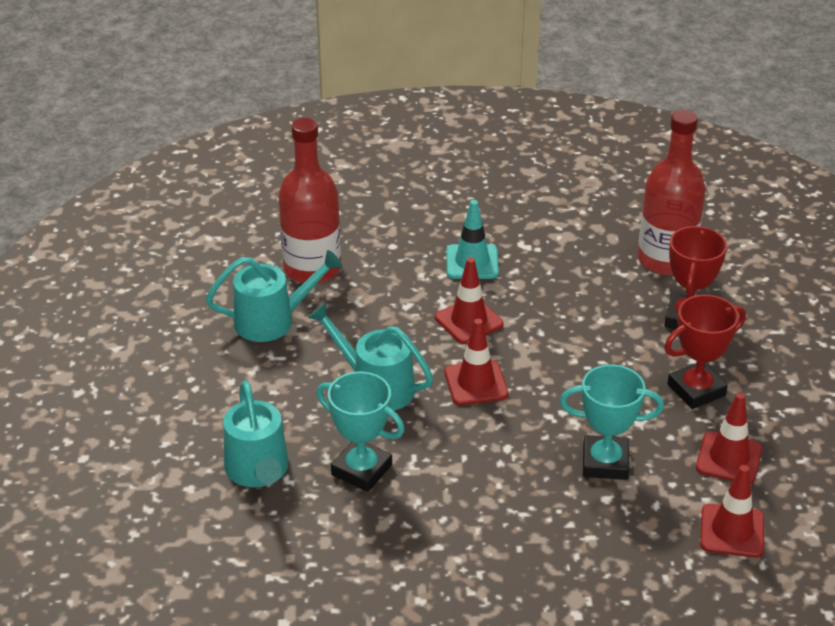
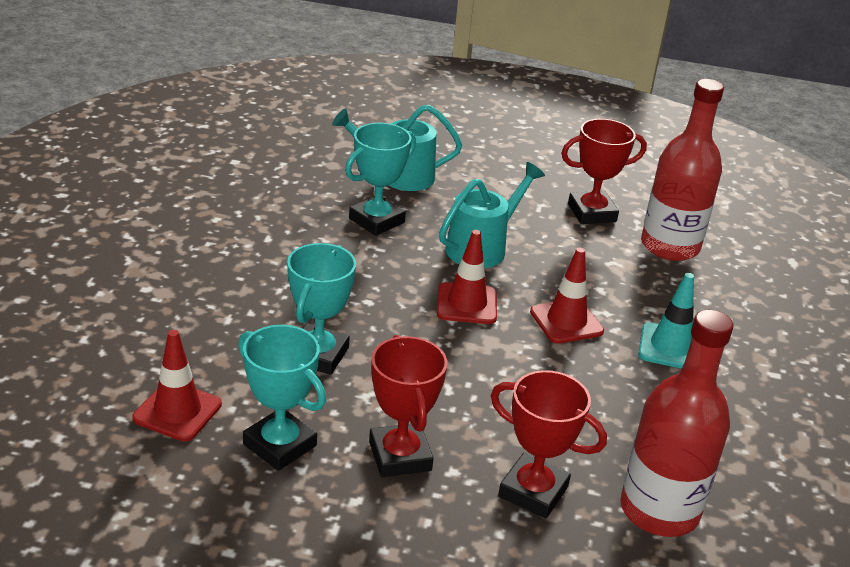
camera: 100 degrees right, 5 degrees down
turquoise watering can [206,250,342,342] -> red trophy [561,119,647,224]
red traffic cone [696,393,762,484] -> turquoise trophy [238,325,326,471]

